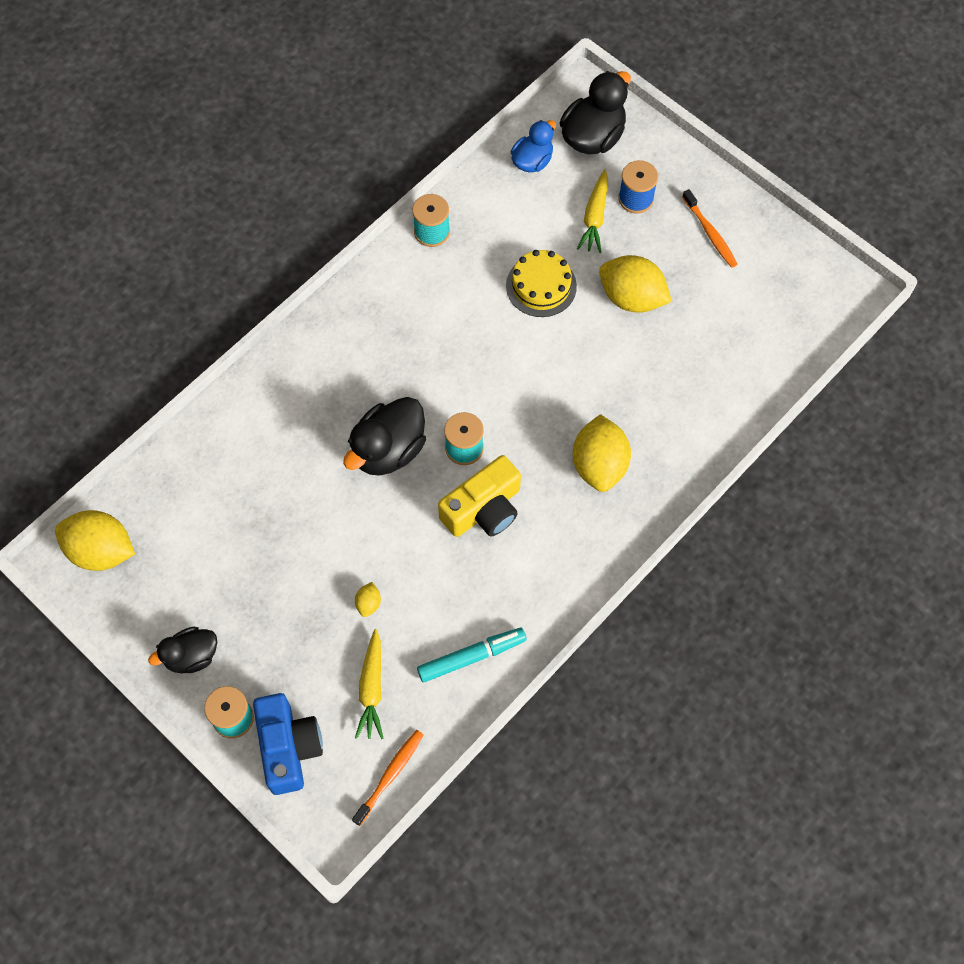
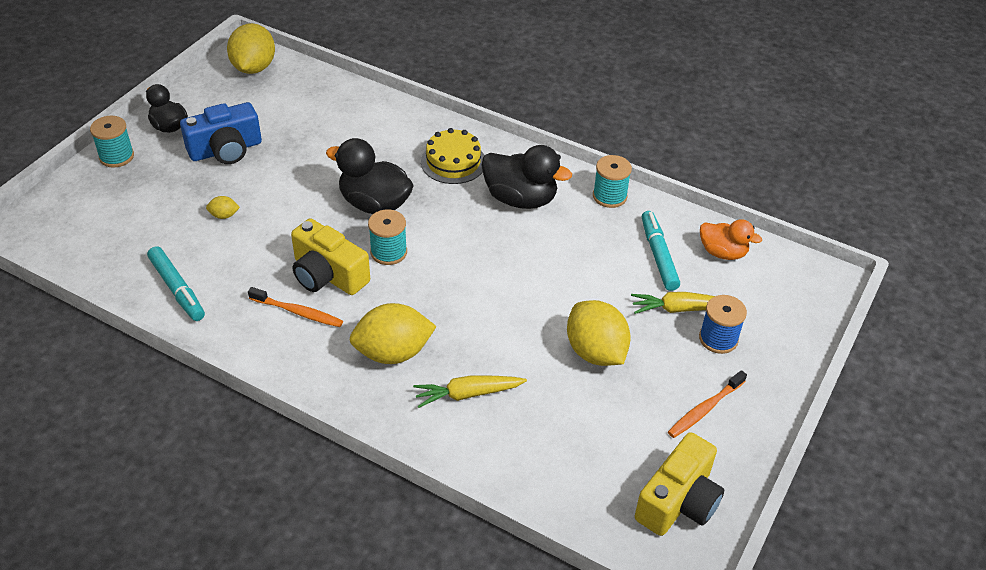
camera: 75 degrees right, 20 degrees down
blue camera [253,693,323,795] -> blue camera moved to [180,102,262,164]
orange toothbrush [352,730,424,826] -> orange toothbrush moved to [248,287,343,327]
yellow carrot [355,629,383,739] -> yellow carrot moved to [413,376,527,408]
yellow cake [506,250,577,317] -> yellow cake moved to [421,128,485,184]
blue duck [511,120,556,172] -> orange duck [700,219,762,260]
black duck [560,71,631,154] -> black duck moved to [481,145,572,209]
yellow lemon [599,255,672,312] -> yellow lemon turned 45 degrees counterclockwise [567,300,631,366]
none -> yellow camera [635,432,724,536]
none -> turquoise marker [642,211,680,291]

